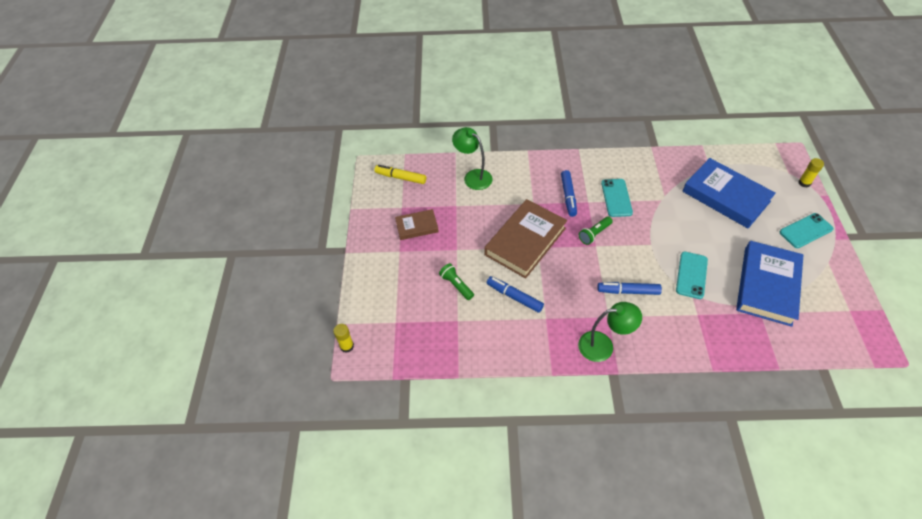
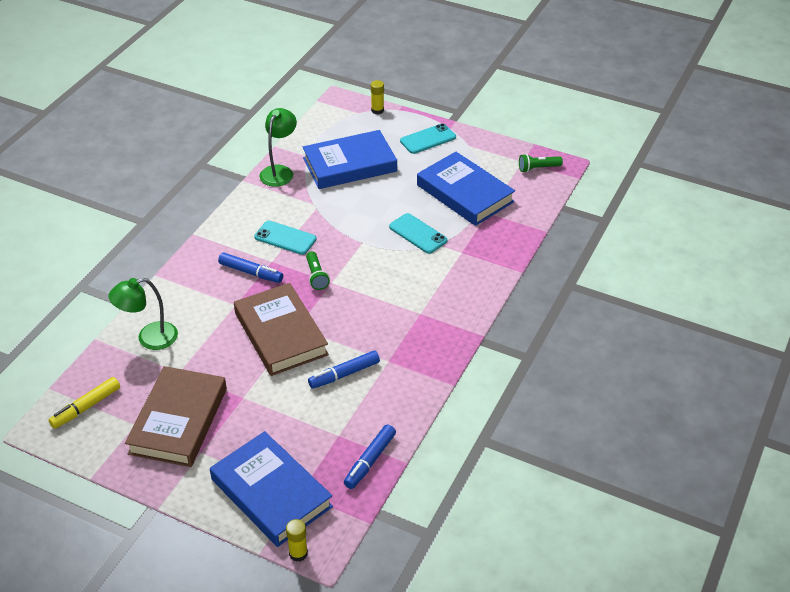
camera: 65 degrees left, 10 degrees down
brown book [395,209,439,240] -> brown book [125,366,227,467], size x1.89
green flashlight [439,263,474,300] -> green flashlight moved to [519,154,563,173]
green lamp [578,302,642,362] -> green lamp moved to [260,108,297,187]
blue marker [597,282,662,295] -> blue marker moved to [344,425,396,489]
turquoise phone [780,213,834,248] -> turquoise phone turned 60 degrees clockwise [400,123,456,154]
none -> blue book [210,431,333,547]

